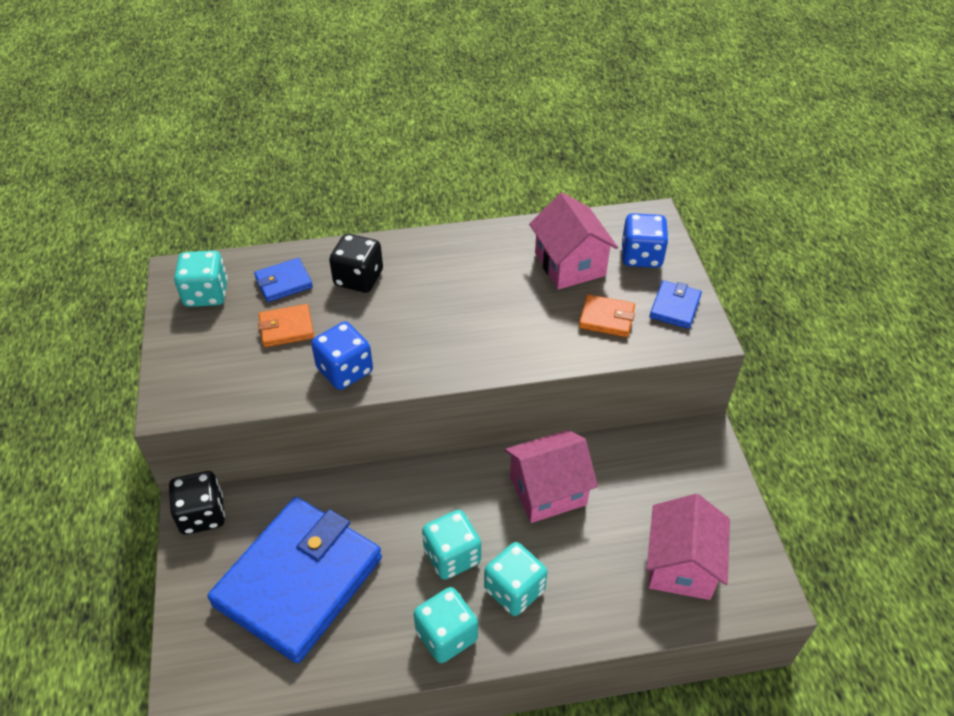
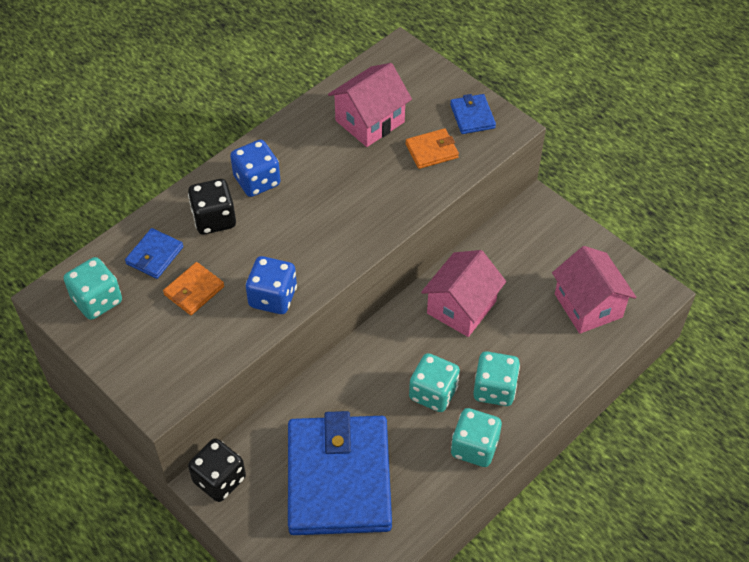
camera: 35 degrees left, 5 degrees up
pink house [529,192,618,290] -> pink house turned 75 degrees counterclockwise [328,63,412,147]
blue dice [622,213,669,268] -> blue dice moved to [230,140,281,197]

